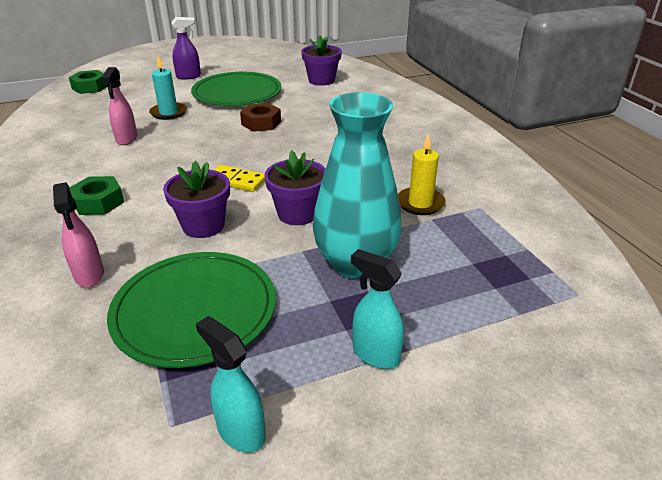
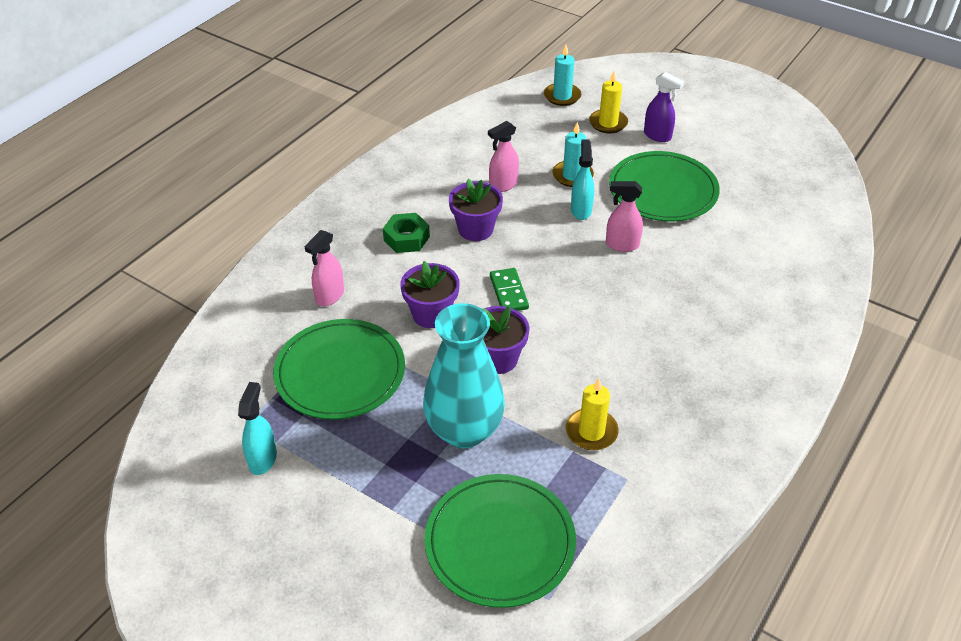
camera: 55 degrees right, 10 degrees up
green nut [69,70,107,94] -> turquoise candle [544,45,581,106]
yellow domino [214,165,265,192] -> green domino [490,268,529,311]
brown nut [240,103,281,132] -> pink spray bottle [606,181,643,252]
purple flower pot [301,35,342,86] -> purple flower pot moved to [449,179,503,241]
turquoise spray bottle [351,249,404,369] -> turquoise spray bottle moved to [571,139,594,220]
none -> green plate [425,474,576,608]
none -> yellow candle [589,71,628,133]

